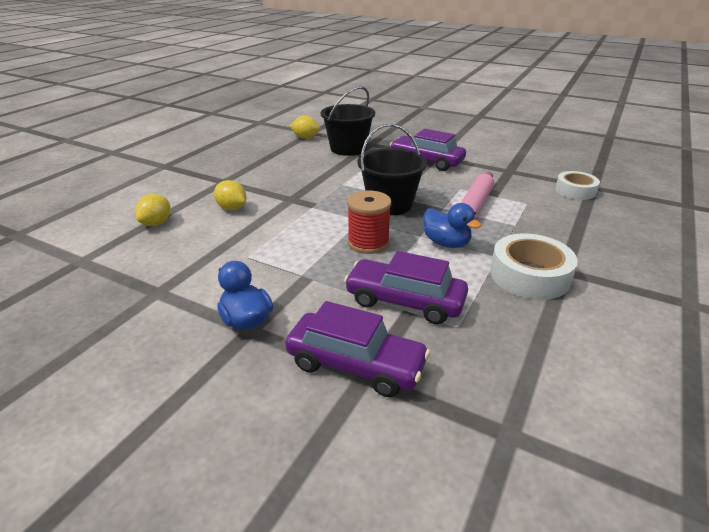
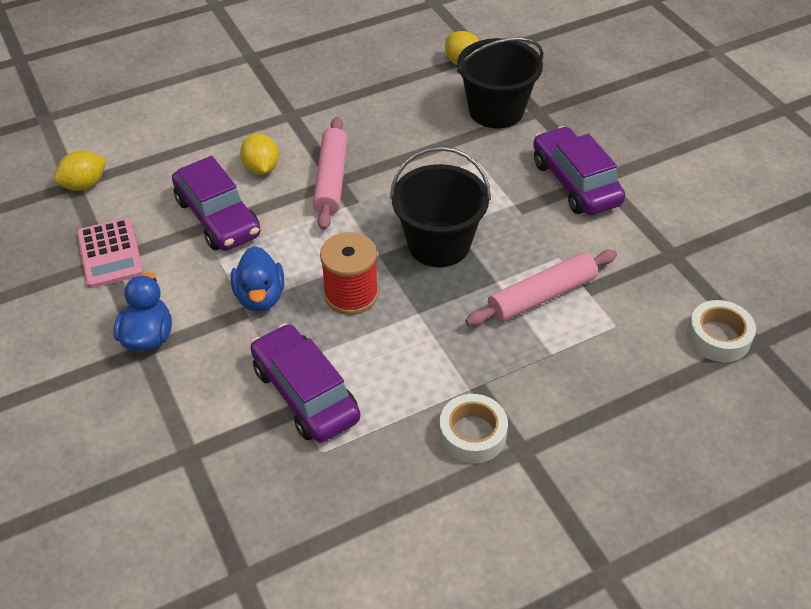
camera: 35 degrees right, 15 degrees up
yellow lemon [135,194,171,226] -> yellow lemon moved to [54,151,107,191]
purple car [285,301,430,397] -> purple car moved to [172,156,260,251]
blue duck [423,203,481,248] -> blue duck moved to [231,246,284,312]
white tape [490,234,578,300] -> white tape [439,394,508,464], size x0.66
none -> pink calculator [77,218,144,288]
none -> pink rolling pin [313,117,348,230]

